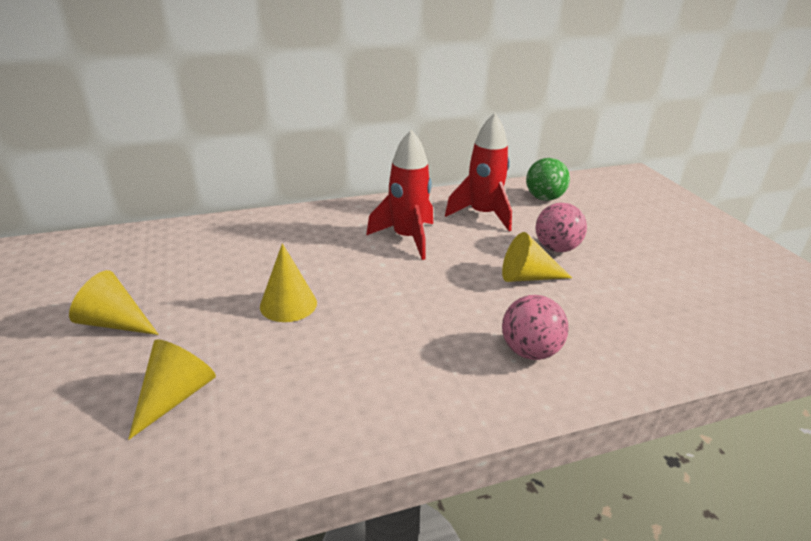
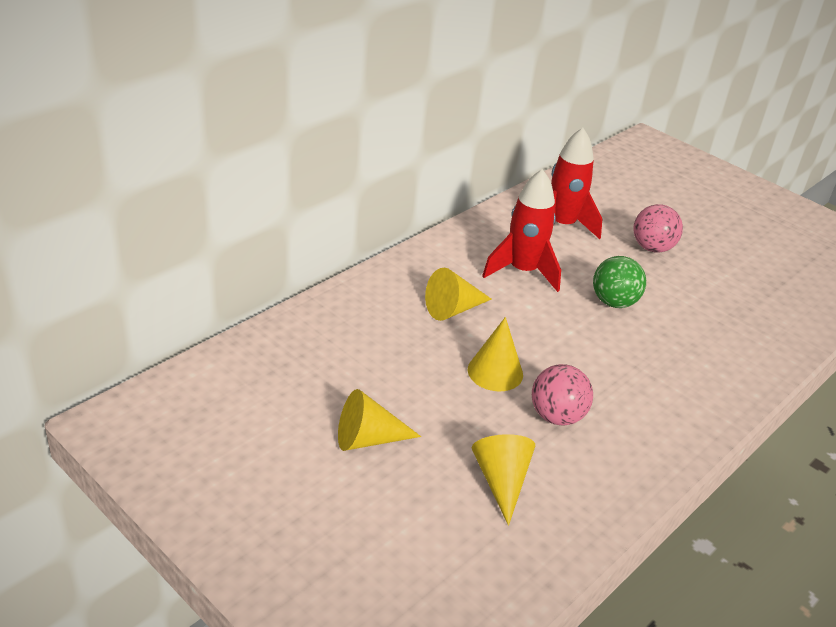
camera: 30 degrees left, 5 degrees up
yellow cone [502,232,572,282] -> yellow cone moved to [425,268,492,321]
pink ball [502,295,569,360] -> pink ball moved to [532,364,593,426]
green ball [526,158,570,201] -> green ball moved to [593,256,646,308]

